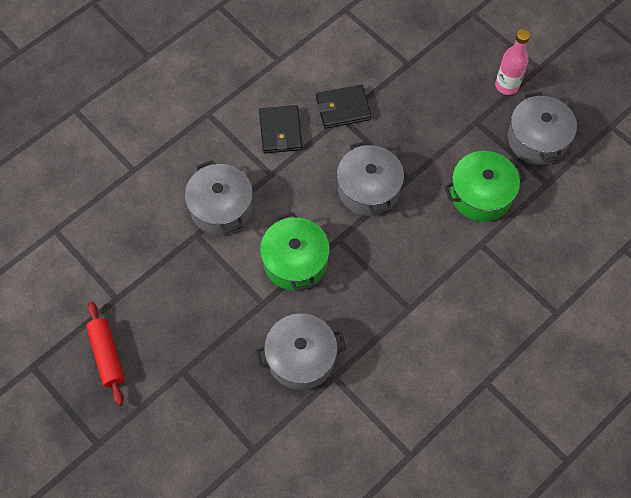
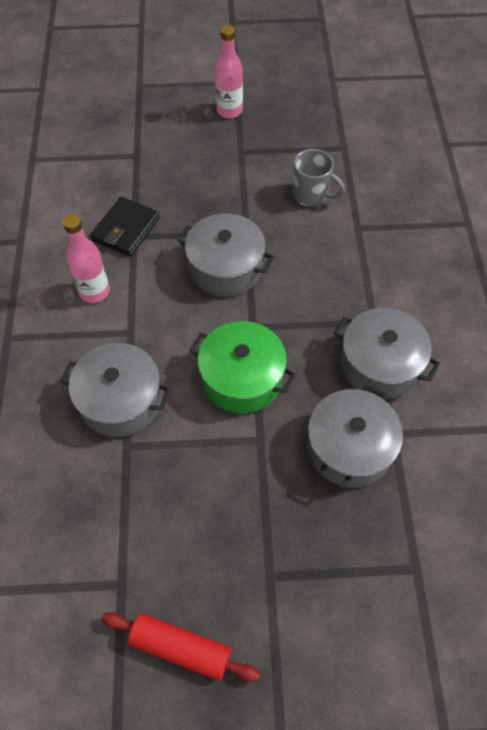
camera: 50 degrees left, 5 degrees down
black wallet [259,105,303,153] -> pink bottle [63,214,110,303]
green pot [444,151,527,222] -> grey mug [293,149,345,207]
grey pot [508,92,577,165] -> grey pot moved to [334,308,440,399]

